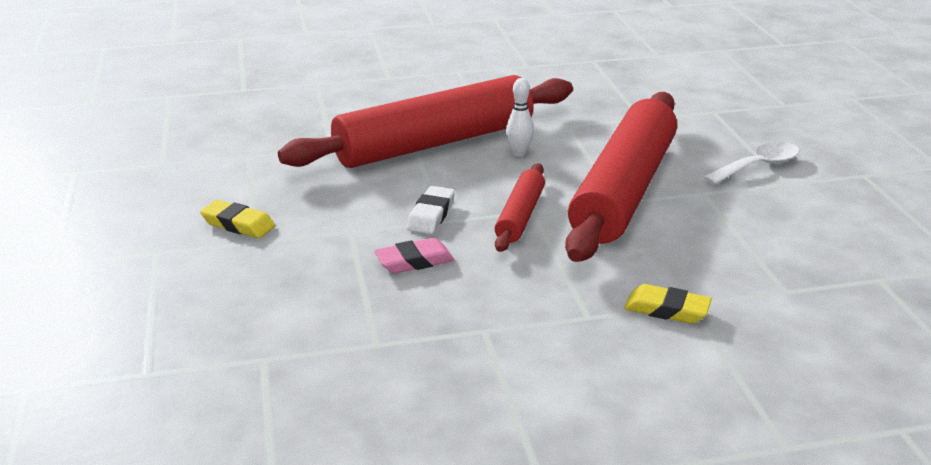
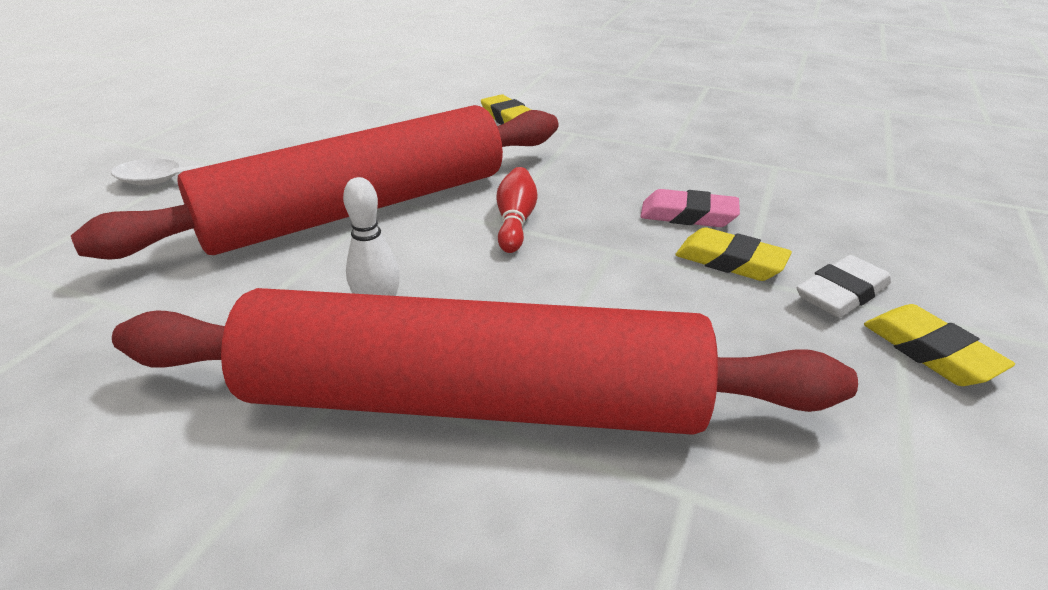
camera: 145 degrees left, 5 degrees up
white eraser [407,186,455,234] -> white eraser moved to [797,255,891,317]
red rolling pin [494,163,545,252] -> red bowling pin [496,167,537,253]
none -> yellow eraser [675,227,792,281]

